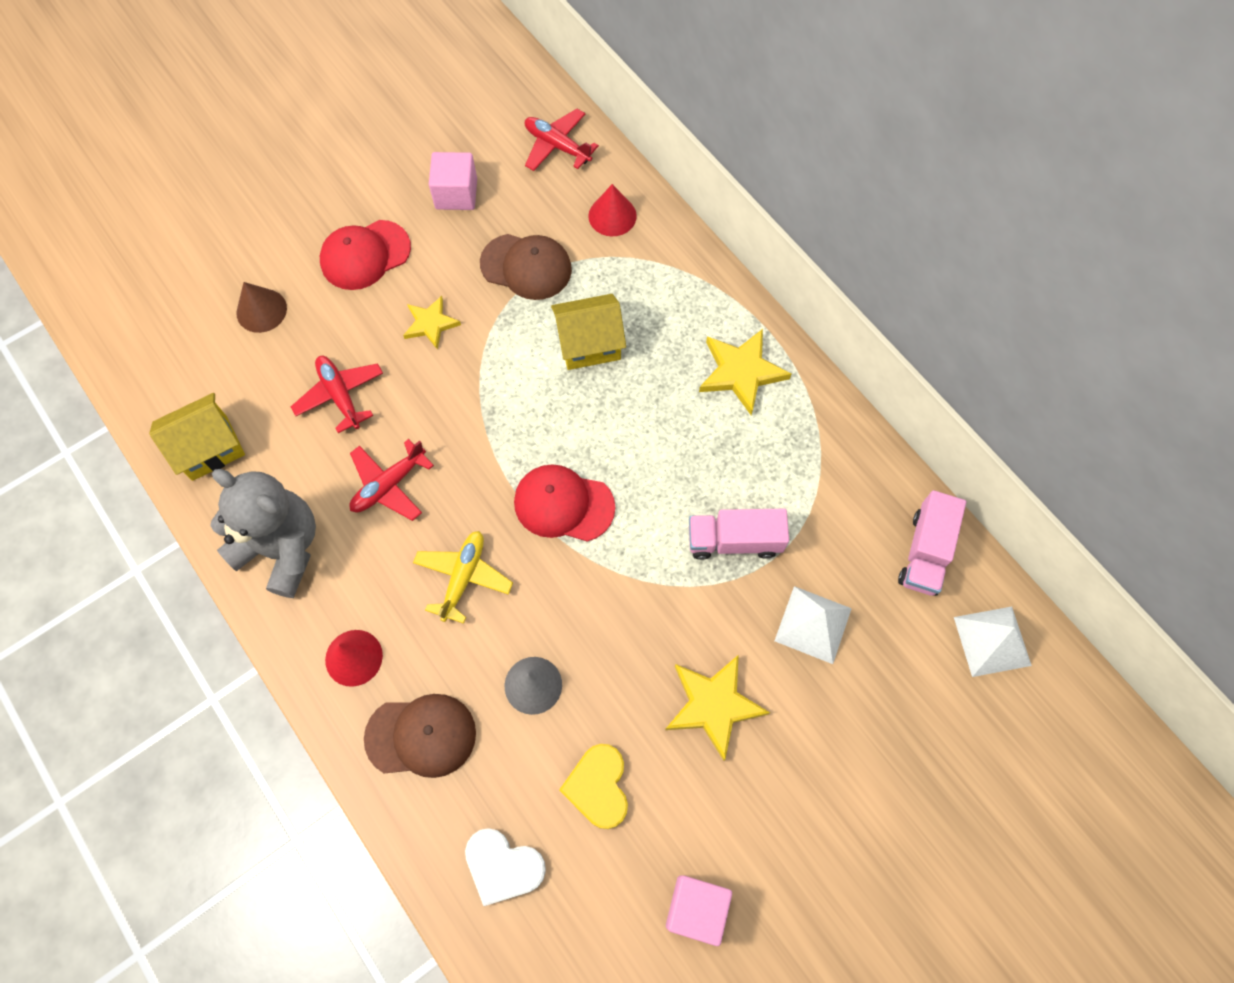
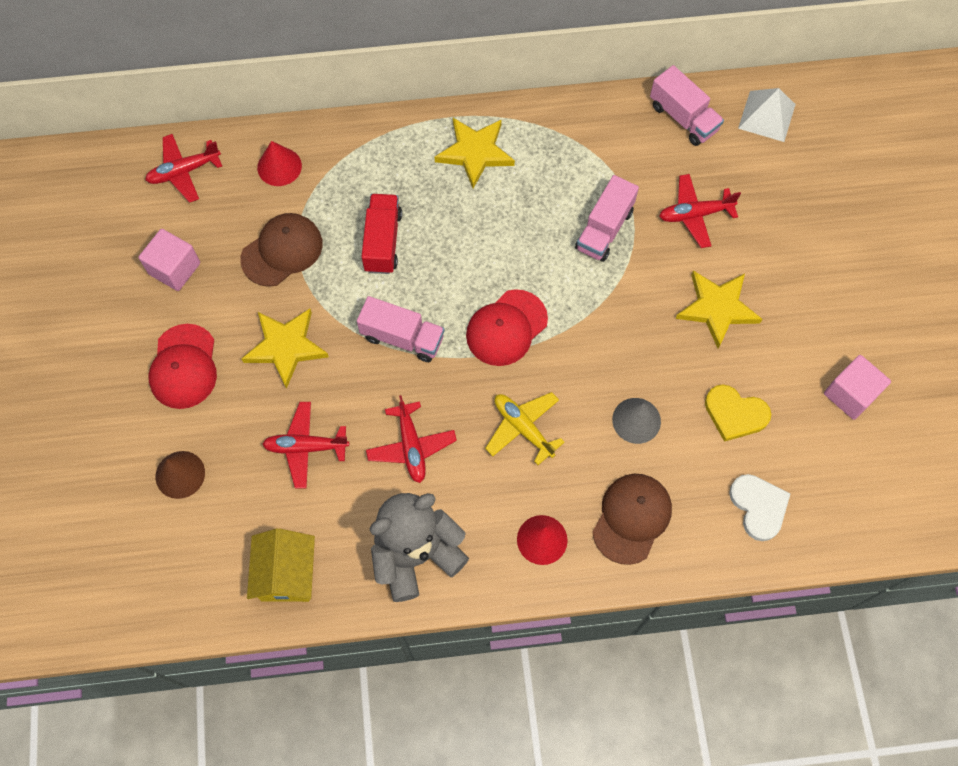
camera: 60 degrees left, 0 degrees up
yellow star [403,296,461,350] -> yellow star [241,309,329,389], size x1.57
white heart [465,828,546,906] -> white heart turned 75 degrees counterclockwise [729,474,791,541]
yellow house [551,294,626,370] -> red truck [361,194,402,274]
white pyramid [775,586,852,664] -> red plane [659,174,741,248]
none -> pink truck [357,296,444,362]

